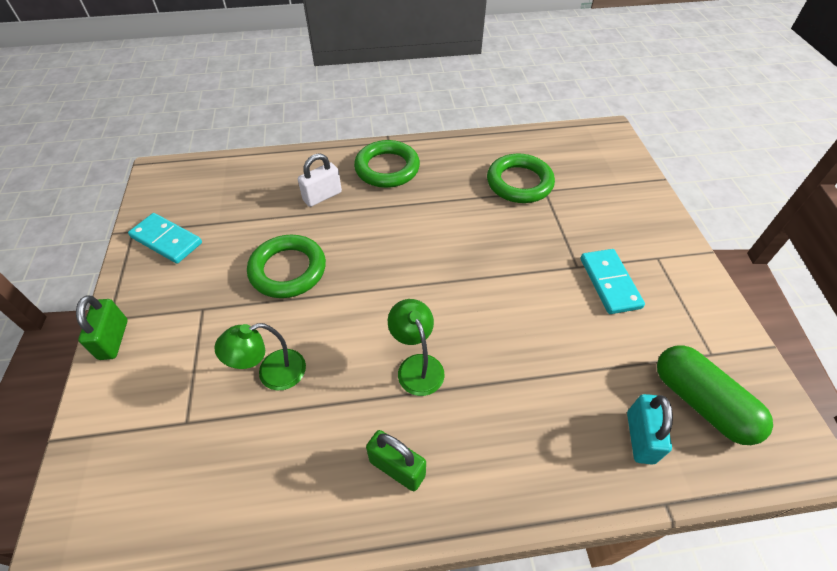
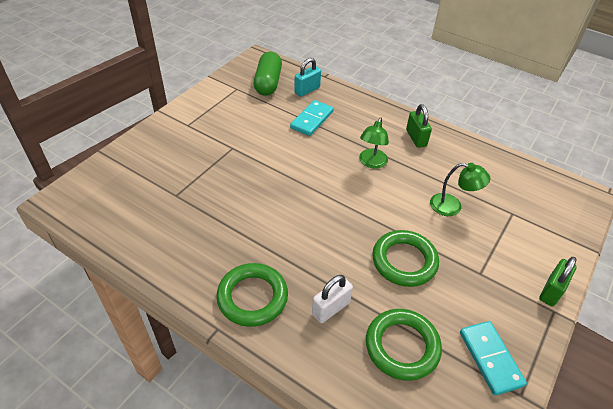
camera: 140 degrees left, 5 degrees down
white padlock [298,153,342,207] -> white padlock turned 45 degrees counterclockwise [312,275,353,323]
green ring [487,154,555,203] -> green ring moved to [366,309,442,381]
turquoise domino [580,249,645,314] -> turquoise domino moved to [290,100,334,136]

